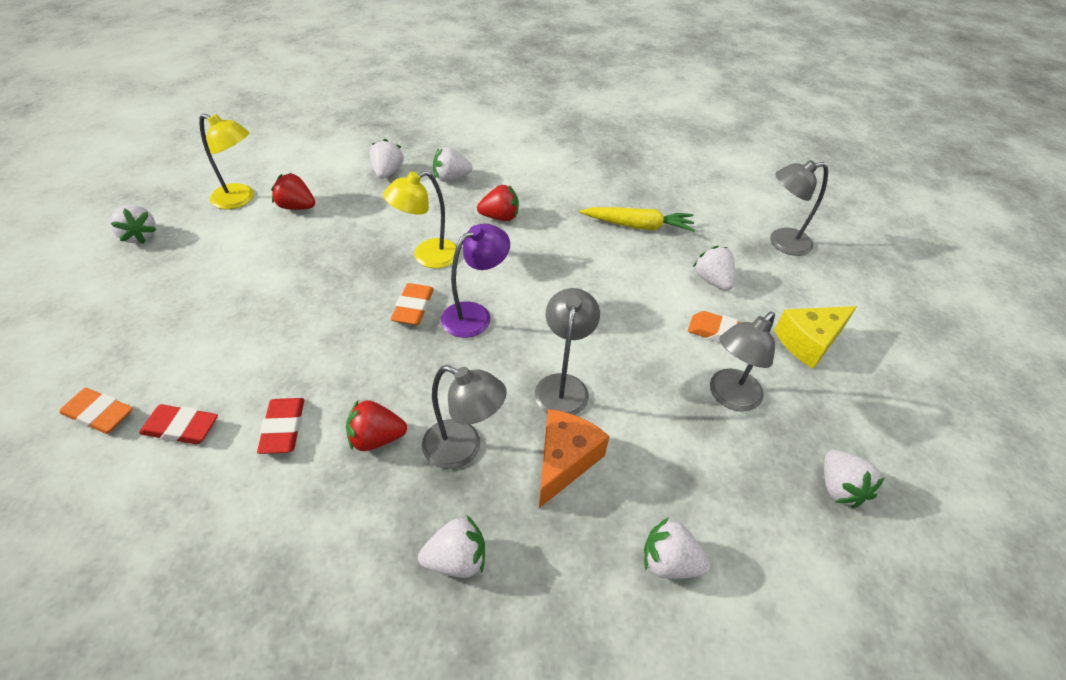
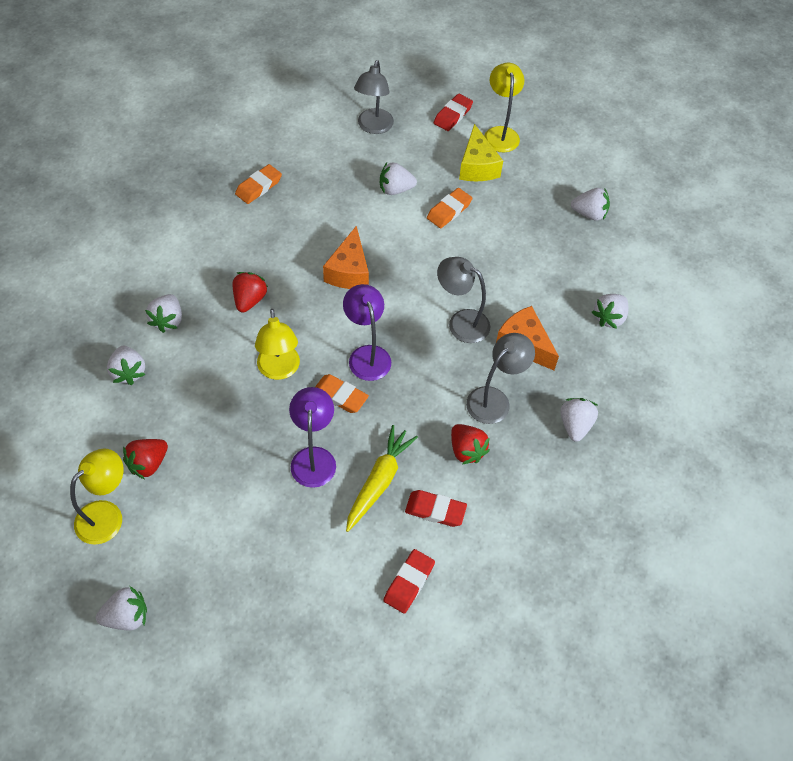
camera: 70 degrees left, 10 degrees up
orange eraser [59,388,133,434] -> orange eraser moved to [235,164,282,204]
red strawberry [346,400,407,451] -> red strawberry turned 45 degrees counterclockwise [451,424,490,465]
white strawberry [370,139,403,179] -> white strawberry turned 135 degrees counterclockwise [107,345,146,385]
yellow carrot [580,207,695,232] -> yellow carrot moved to [346,425,418,532]
grey lamp [710,312,775,412] -> none
none -> purple lamp [289,387,336,488]
none -> orange cheese [323,226,369,289]
none -> red eraser [434,94,473,131]
none -> yellow lamp [484,63,524,152]

